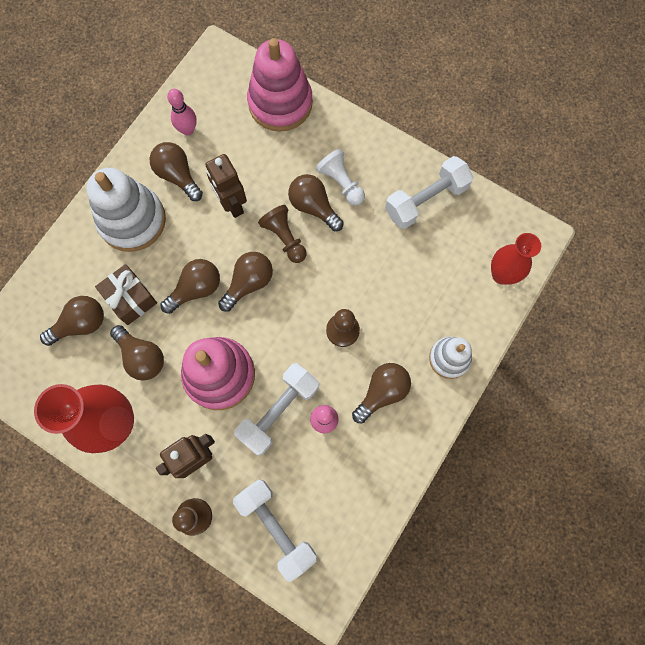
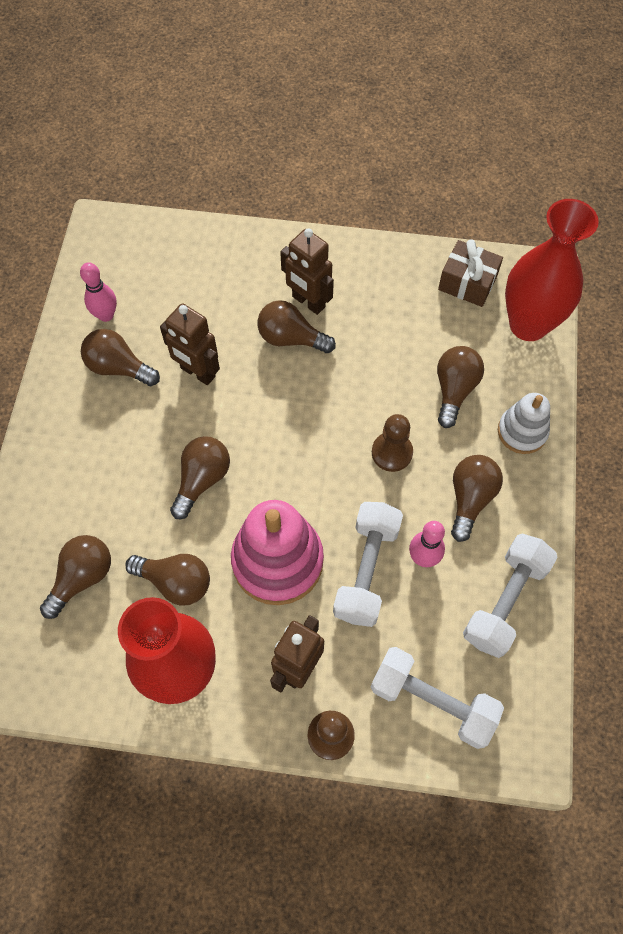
camera: 25 degrees left, 10 degrees down
white stacking toy [86,168,166,252] -> none
brown gift [95,264,157,325] -> brown gift moved to [438,239,503,307]
brown light bulb [218,252,273,312] -> brown light bulb moved to [437,346,484,428]
pink stacking toy [247,38,313,132] -> none
brown pawn [258,205,307,263] -> none
white pawn [316,149,365,205] -> brown robot [280,228,334,315]
white dumbbell [385,156,474,229] -> white dumbbell moved to [463,534,557,658]
red vase [491,233,541,284] -> red vase [505,199,599,341], size x1.61

